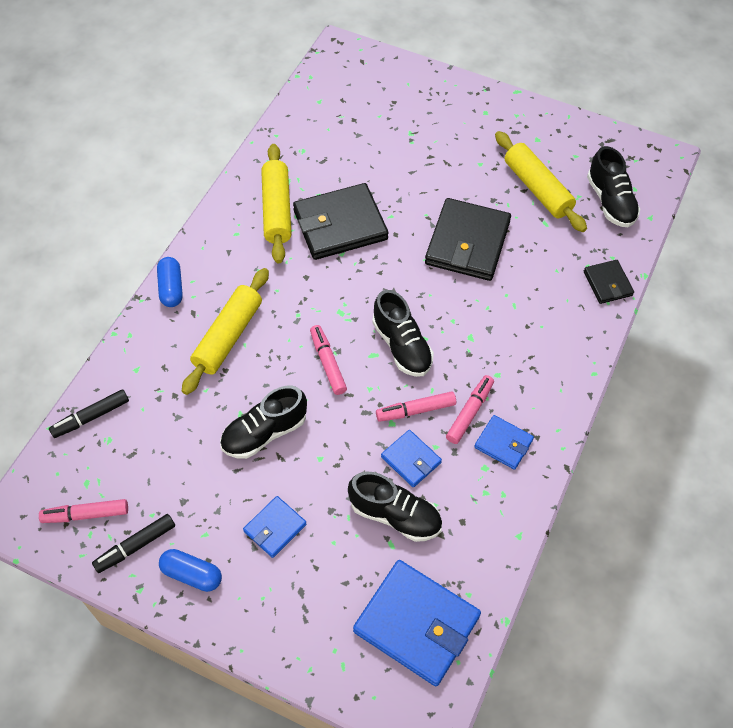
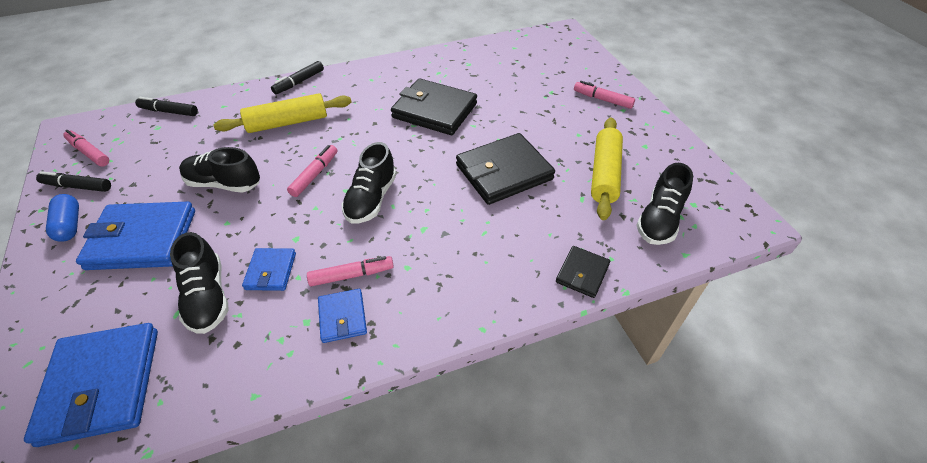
camera: 45 degrees right, 10 degrees down
blue capsule [157,257,183,307] -> black marker [271,61,324,94]
blue wallet [243,496,307,558] -> blue wallet [76,202,195,270], size x1.93
yellow rolling pin [261,144,292,263] -> none
pink marker [376,391,456,422] -> pink marker moved to [574,81,635,109]

